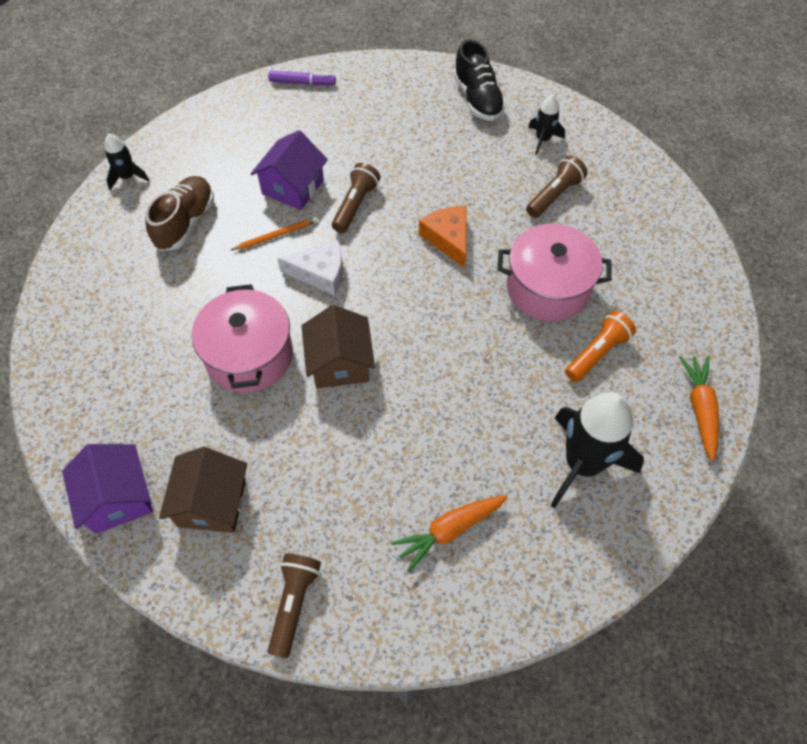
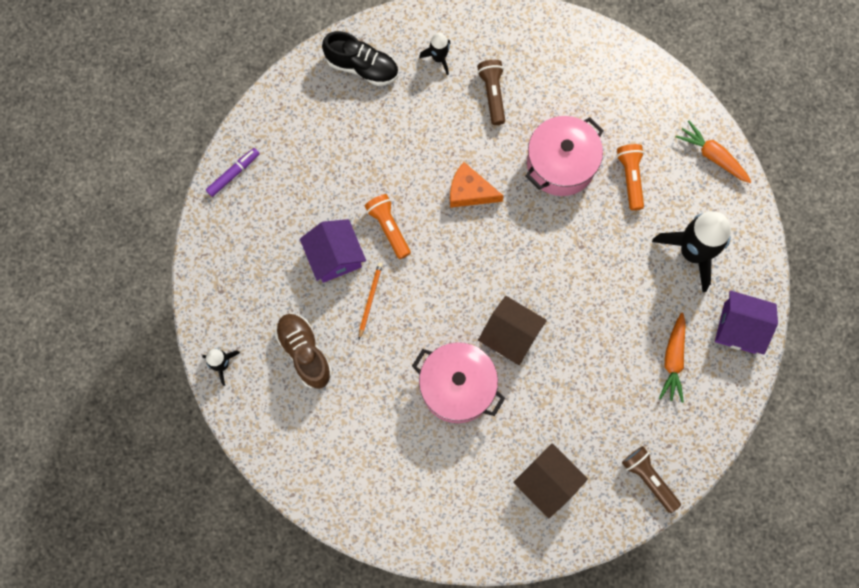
camera: 50 degrees left, 15 degrees up
purple house [62,444,153,534] -> purple house moved to [715,290,778,354]
white cheese [277,240,343,295] -> none
brown flashlight [332,163,380,233] -> orange flashlight [365,194,411,259]

